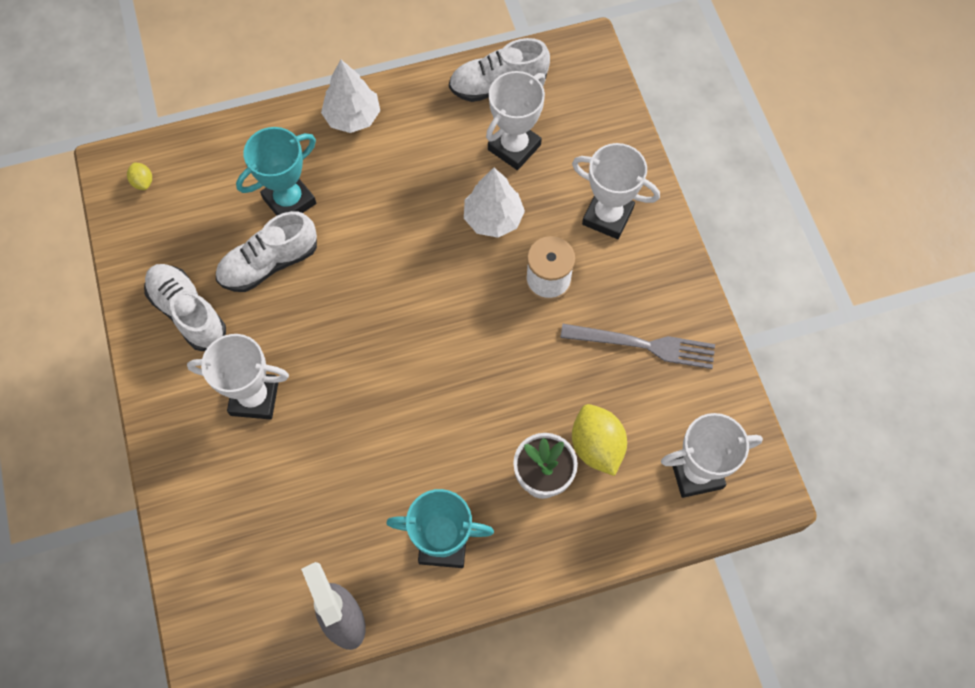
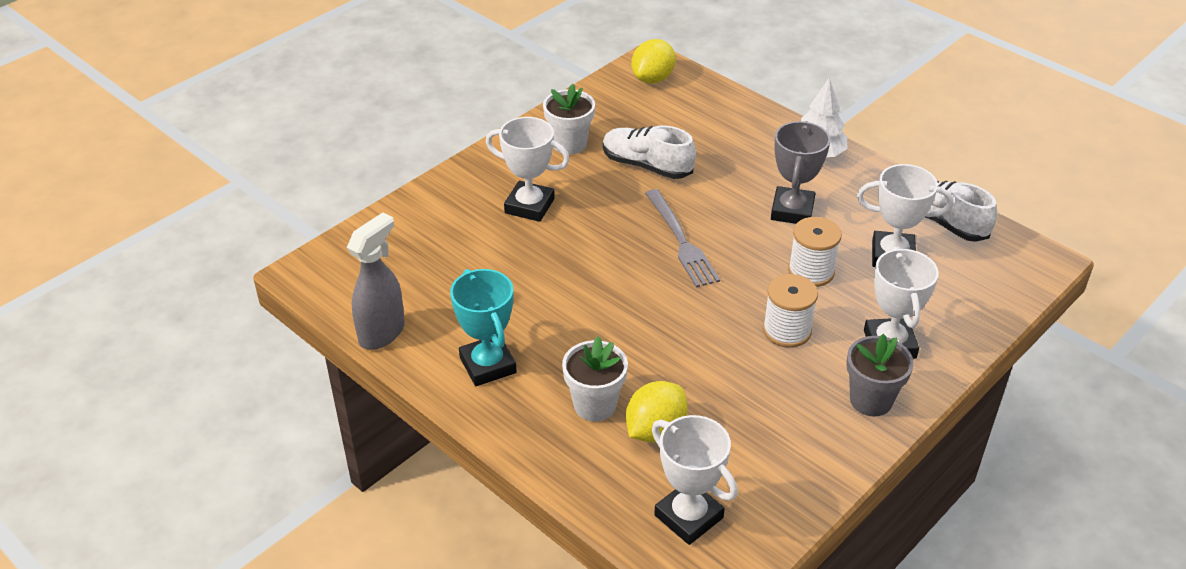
camera: 60 degrees right, 25 degrees down
yellow lemon [127,162,152,190] -> yellow lemon [631,39,676,84], size x2.01
white shoe [144,264,226,351] -> white flower pot [543,84,595,155]
white trophy [187,334,289,419] -> white trophy turned 45 degrees counterclockwise [486,117,570,222]
turquoise trophy [236,127,316,216] -> none
white tree [464,168,525,238] -> white spool [788,217,842,287]
grey fork [560,324,715,369] -> grey fork moved to [645,189,720,287]
none -> grey trophy [771,121,830,224]
none -> grey flower pot [846,334,914,417]

